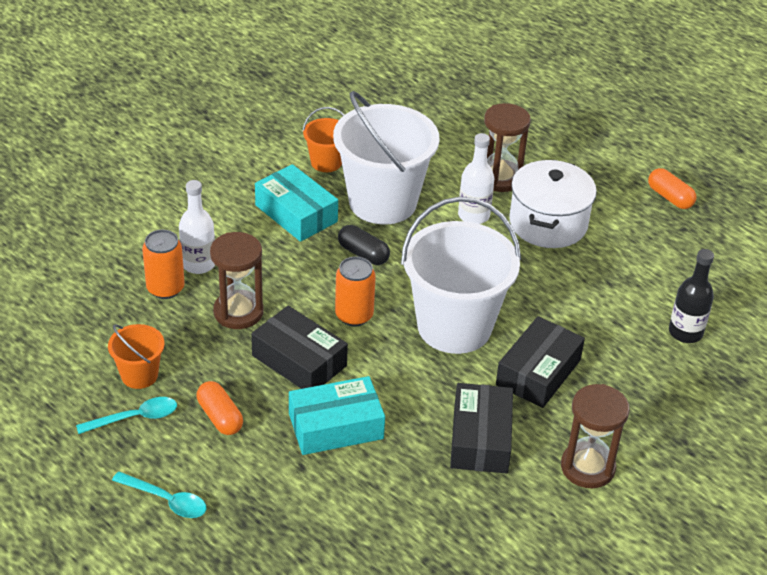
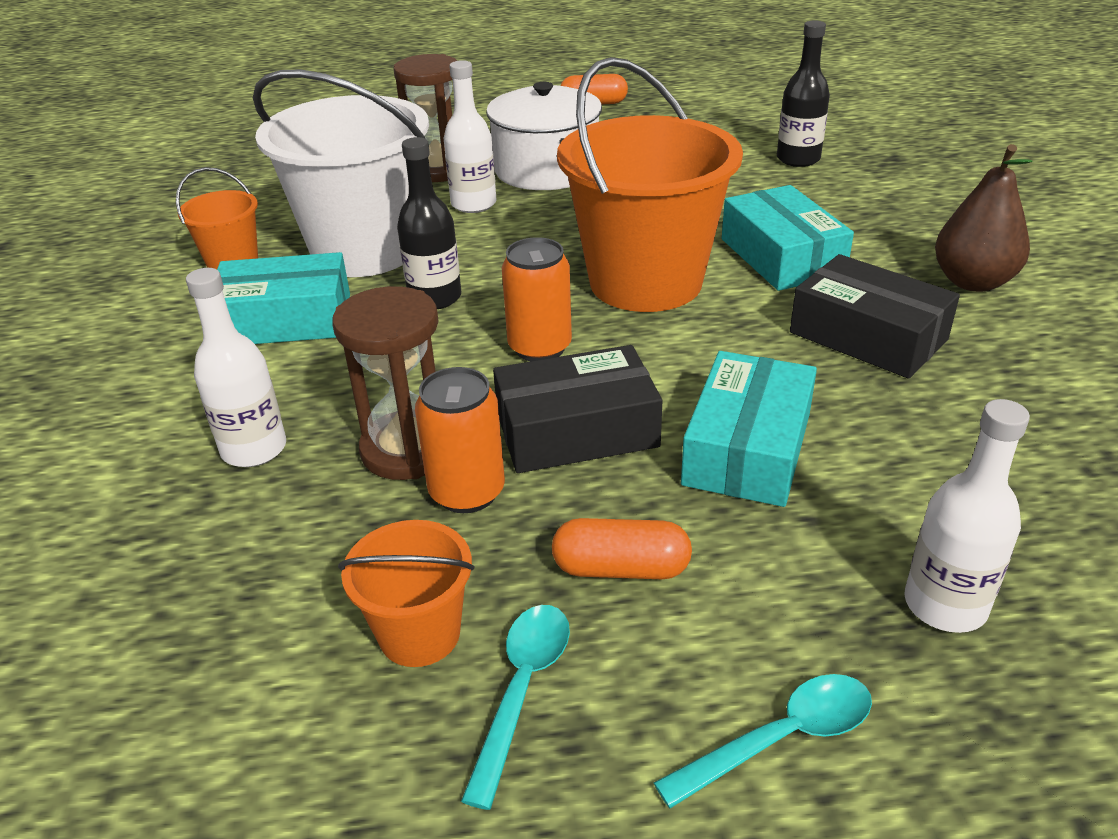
camera: 50 degrees left, 5 degrees down
orange can [142,230,185,299] -> orange can moved to [415,367,505,513]
black capsule [338,225,390,265] -> black bottle [397,137,461,309]
white bucket [401,197,521,354] -> orange bucket [557,57,743,312]
black box [496,316,585,408] -> turquoise box [722,185,854,291]
brown hourglass [561,384,630,488] -> brown pear [935,144,1032,292]
none -> white bottle [904,399,1030,633]

